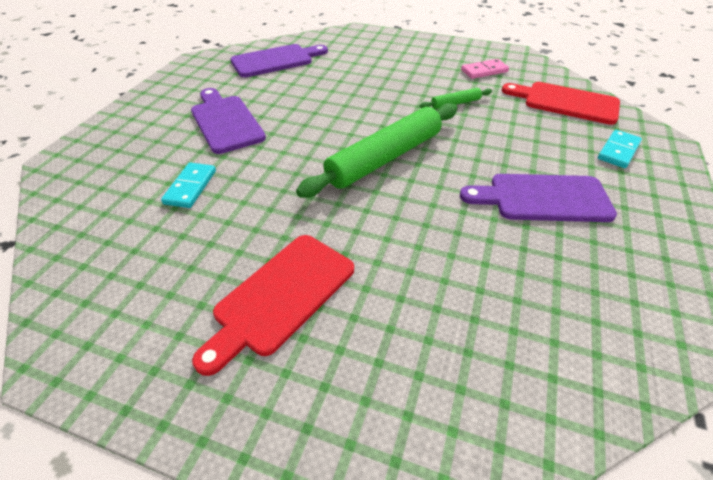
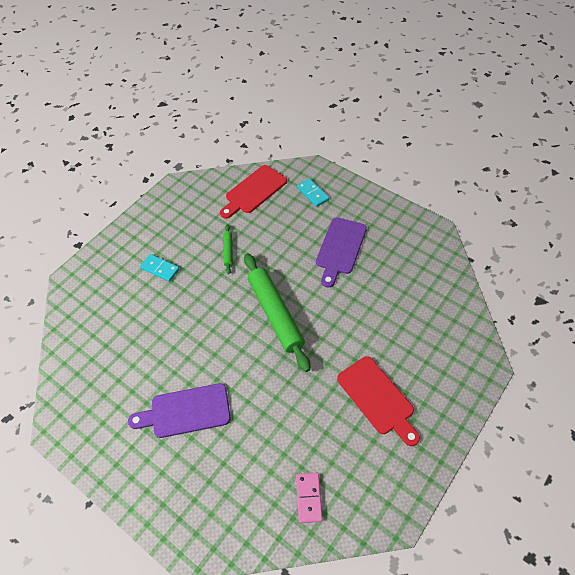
camera: 70 degrees left, 10 degrees up
turquoise domino [161,163,216,208] -> turquoise domino moved to [140,254,179,282]
purple cutting board [231,44,328,77] -> none
pink domino [461,59,509,79] -> pink domino moved to [296,473,323,523]

